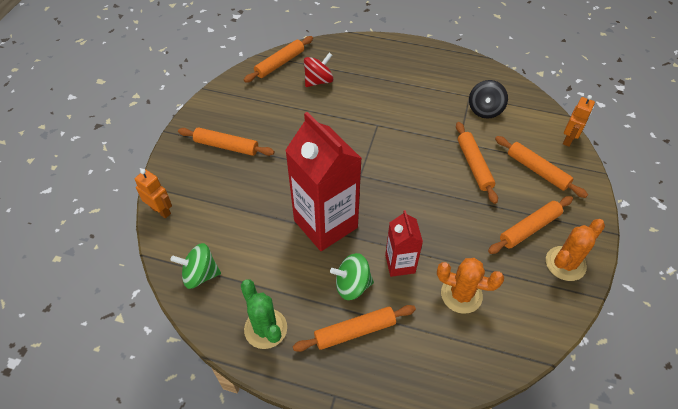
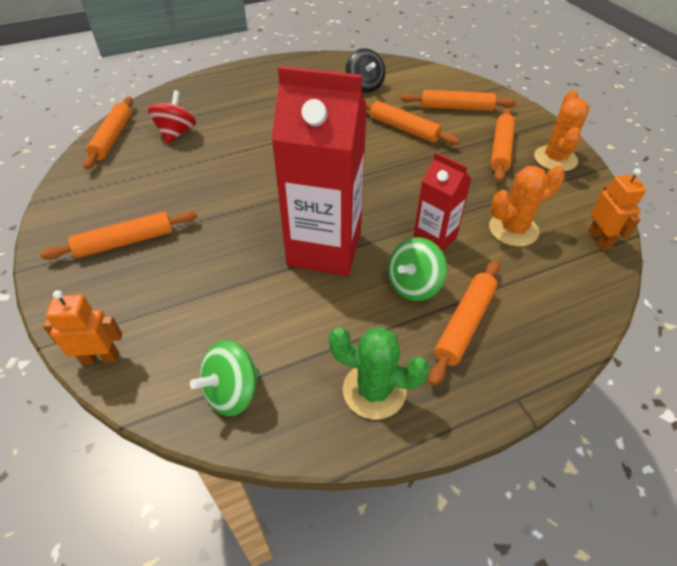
camera: 40 degrees left, 5 degrees down
orange robot [563,95,595,147] -> orange robot moved to [588,168,647,250]

